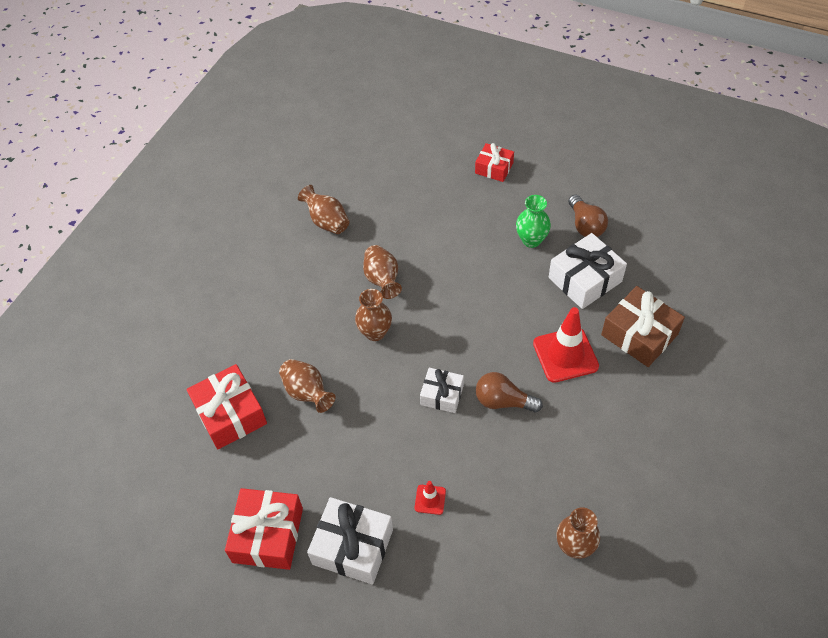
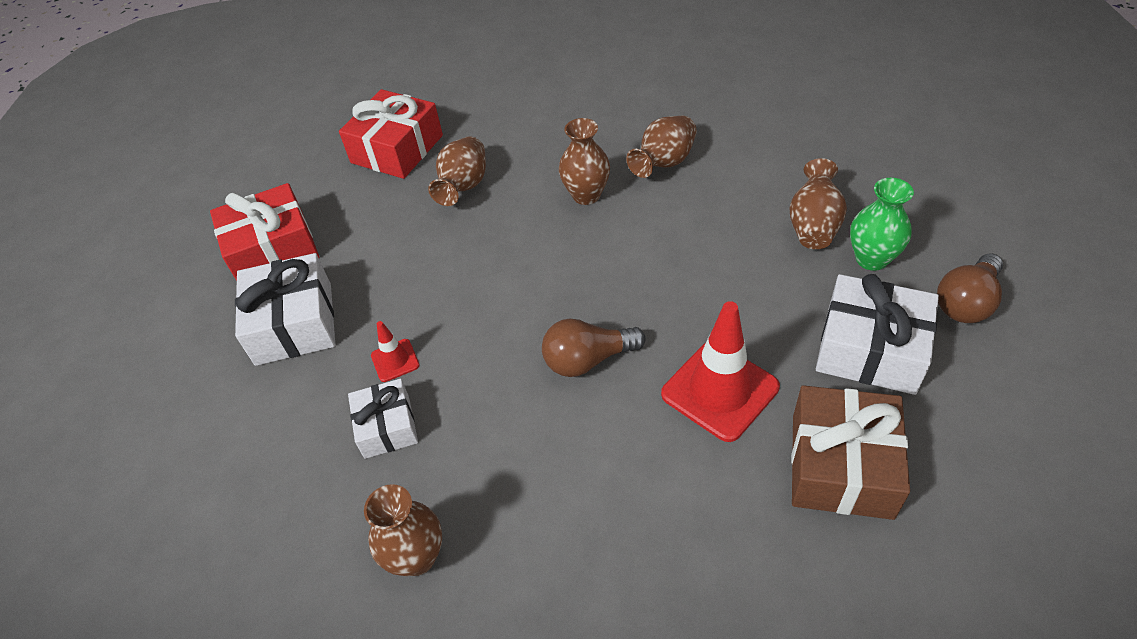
camera: 60 degrees right, 5 degrees down
brown vase [298,185,349,234] -> brown vase moved to [789,158,847,249]
white gift [420,368,464,413] -> white gift moved to [348,379,418,459]
red gift [475,143,514,182] -> none
brown light bulb [476,372,543,413] -> brown light bulb turned 90 degrees counterclockwise [542,318,646,377]

